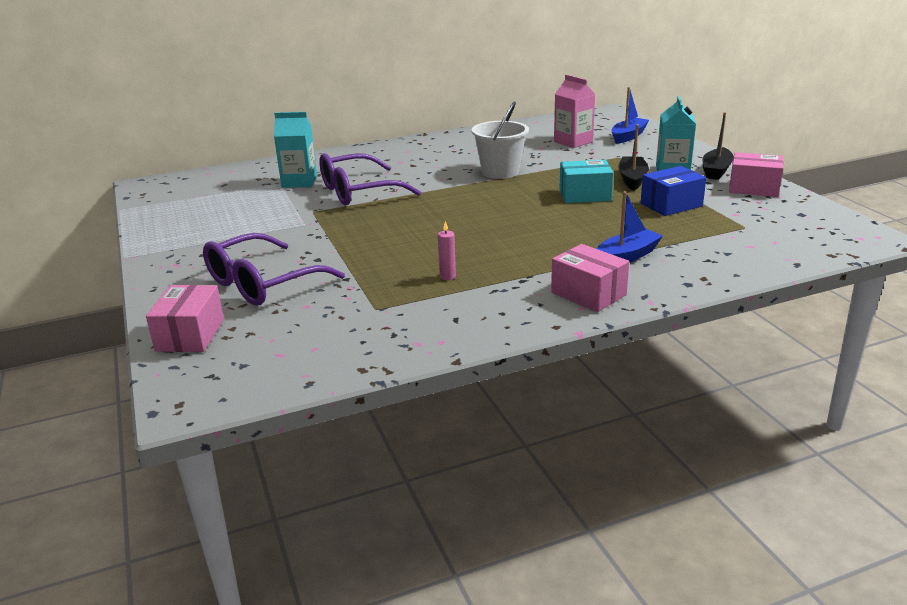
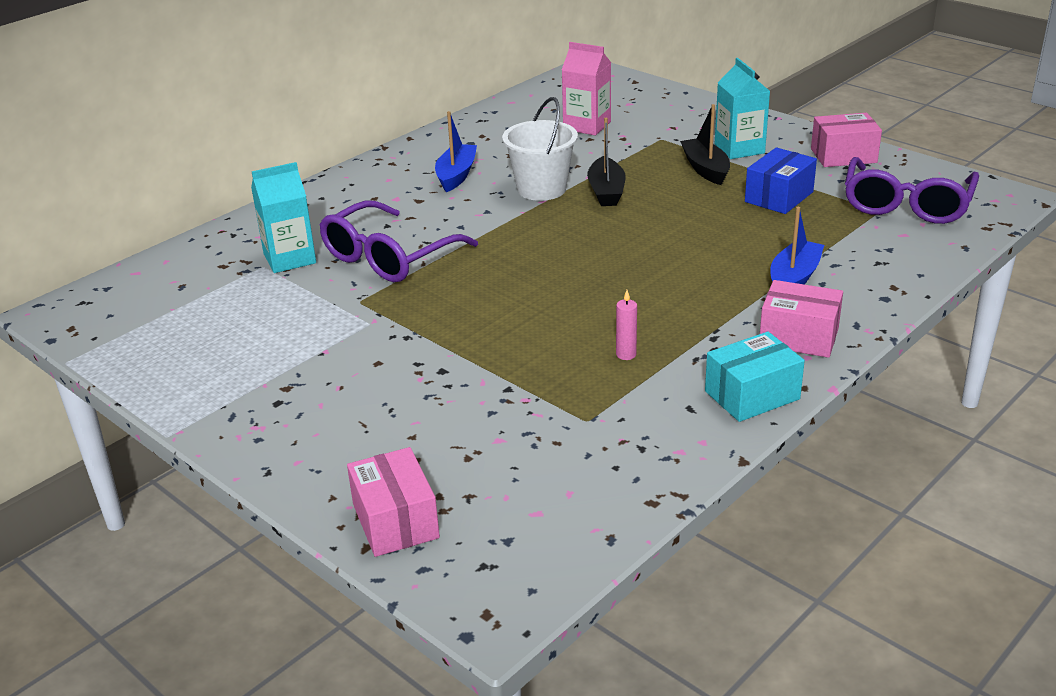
camera: 25 degrees left, 5 degrees up
purple glasses [203,233,345,306] -> purple glasses moved to [845,157,979,224]
turquoise box [559,160,614,203] -> turquoise box moved to [705,331,805,422]
blue boat [611,87,649,144] -> blue boat moved to [435,111,477,192]
black boat [703,112,734,180] -> black boat moved to [587,118,626,206]

